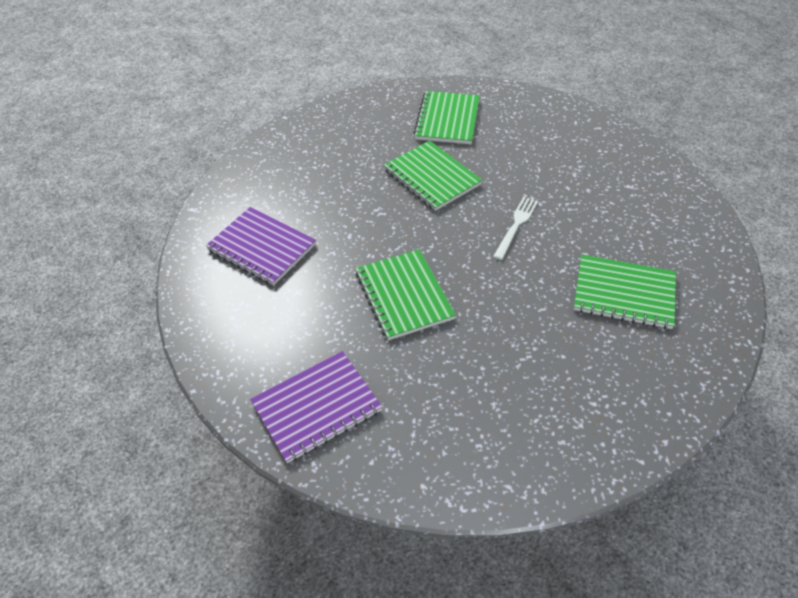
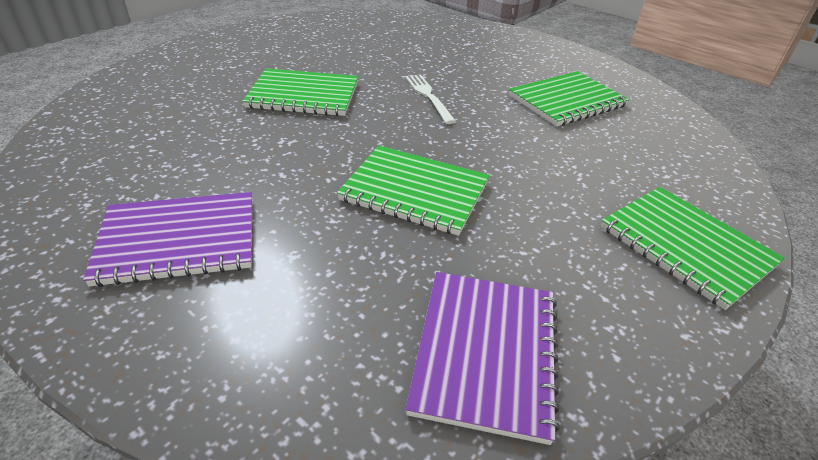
camera: 50 degrees left, 10 degrees down
green notebook [414,91,480,144] -> green notebook moved to [601,187,785,310]

